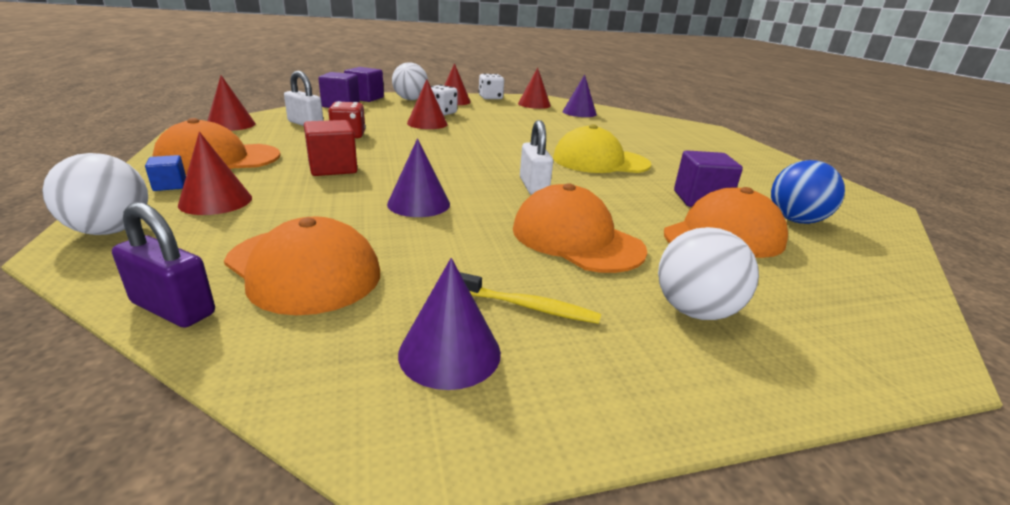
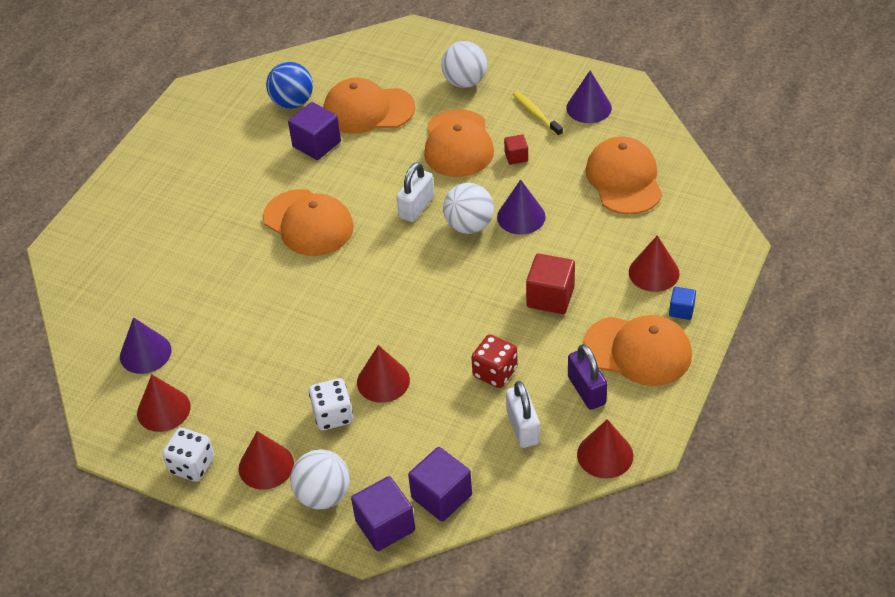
camera: 135 degrees left, 20 degrees up
white ball [42,153,148,235] -> white ball moved to [443,183,494,234]
purple padlock [112,202,215,328] -> purple padlock moved to [568,344,607,410]
yellow cap [553,124,651,173] -> orange cap [263,189,354,256]
none -> red cube [504,134,528,165]

